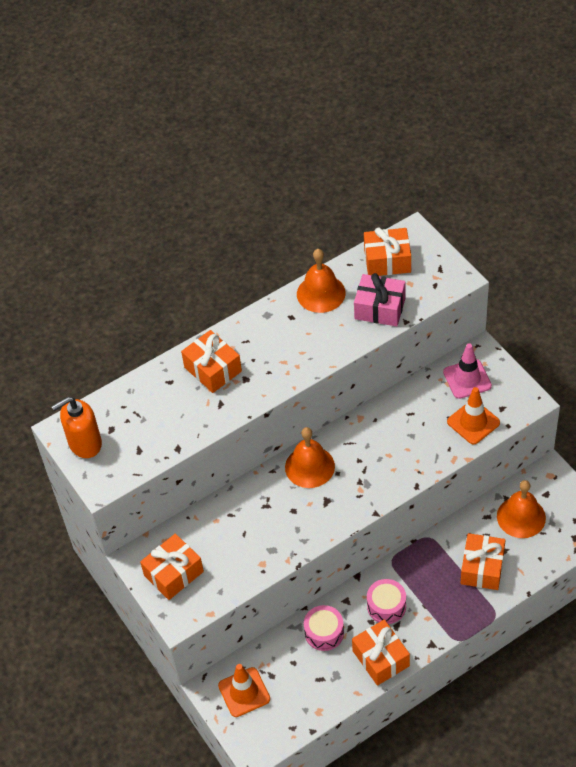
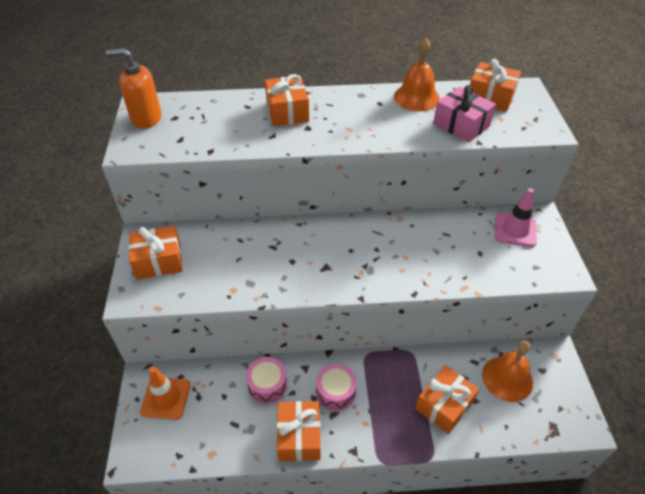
camera: 25 degrees right, 5 degrees down
orange bell [285,427,335,488] -> none
orange traffic cone [447,387,500,445] -> none

